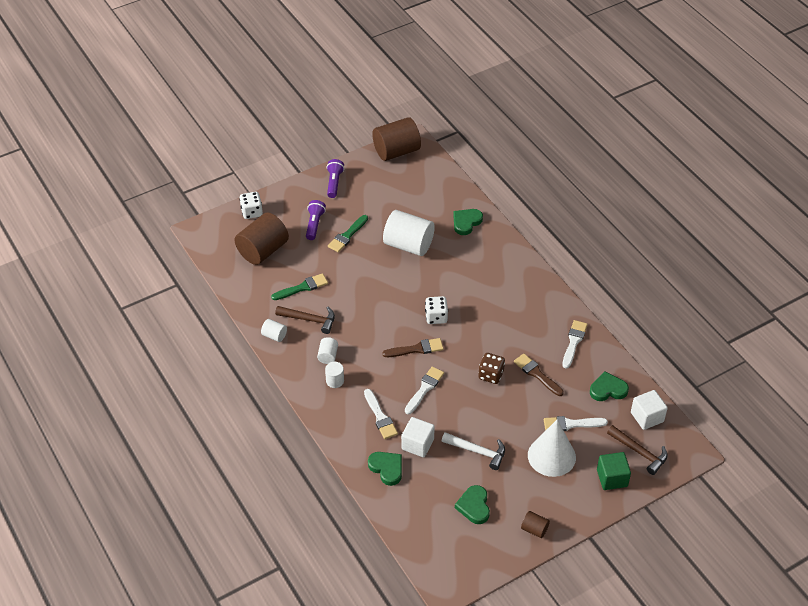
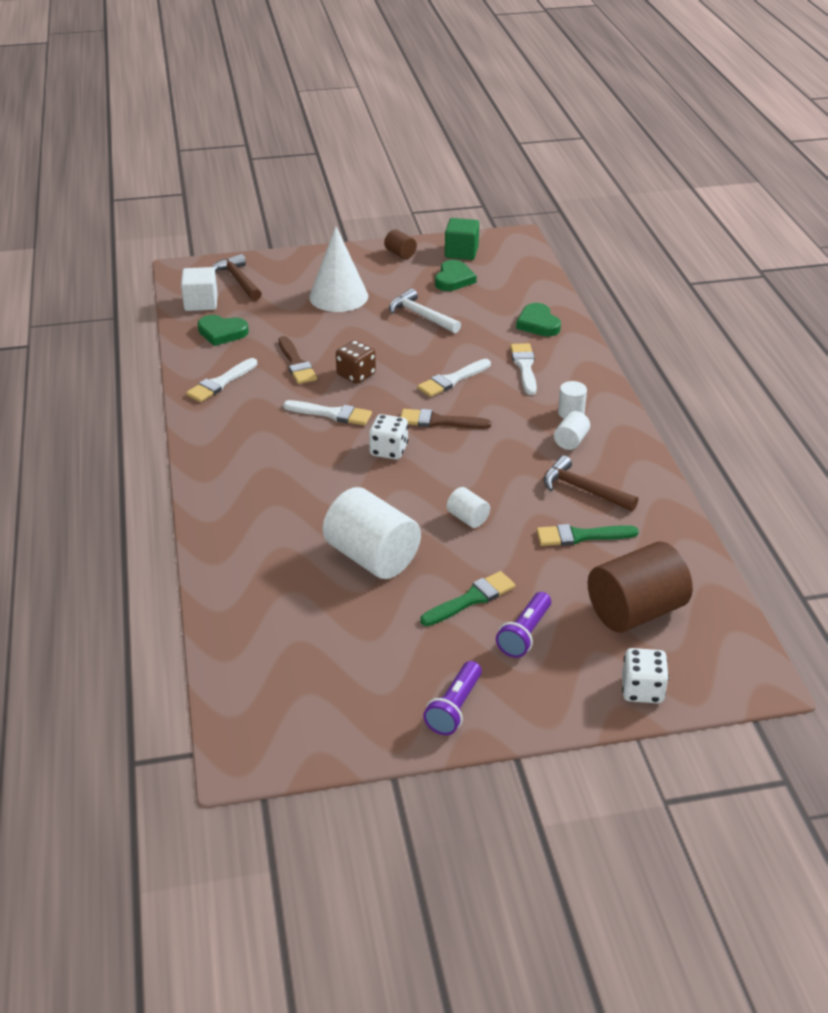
camera: 160 degrees left, 10 degrees down
white cylinder [261,319,287,342] -> white cylinder moved to [447,487,490,528]
brown cylinder [372,117,421,161] -> none
white cube [401,417,435,457] -> none
green heart [453,209,483,235] -> none
white brush [544,416,608,431] -> white brush moved to [283,400,372,425]
green cube [597,452,631,490] -> green cube moved to [445,218,479,260]

